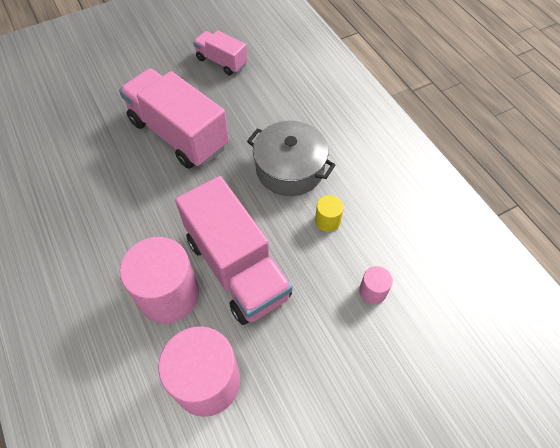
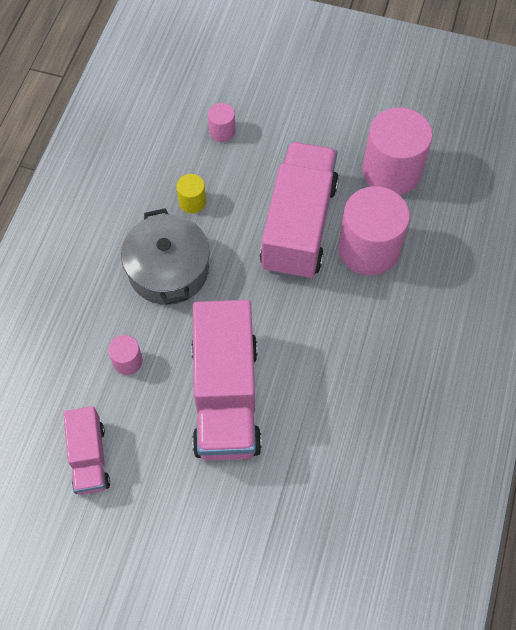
camera: 135 degrees left, 5 degrees up
none -> pink cylinder [108,335,143,375]

